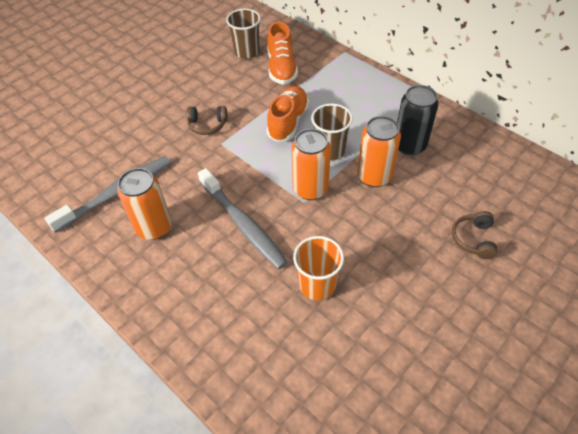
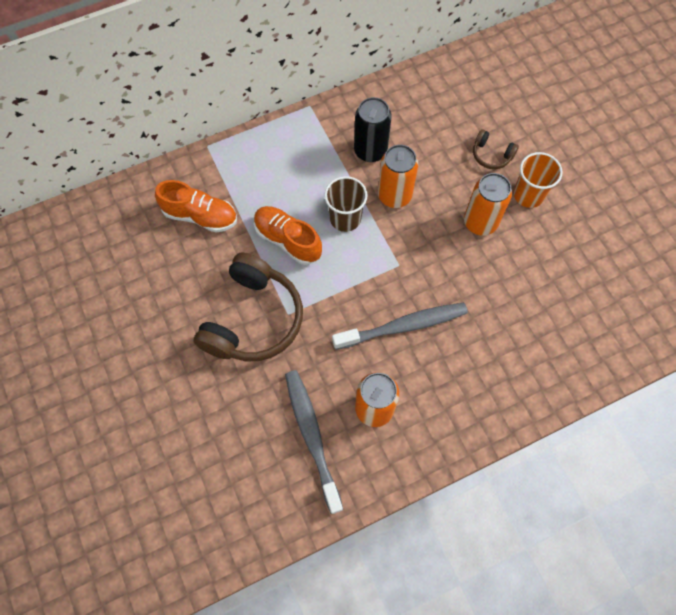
camera: 70 degrees left, 15 degrees up
brown headphones [186,106,227,135] -> brown headphones [194,253,303,361], size x2.24
brown cup [226,9,261,59] -> none
orange can [292,129,331,200] -> orange can moved to [464,173,512,236]
orange cup [293,236,344,300] -> orange cup moved to [514,152,563,208]

